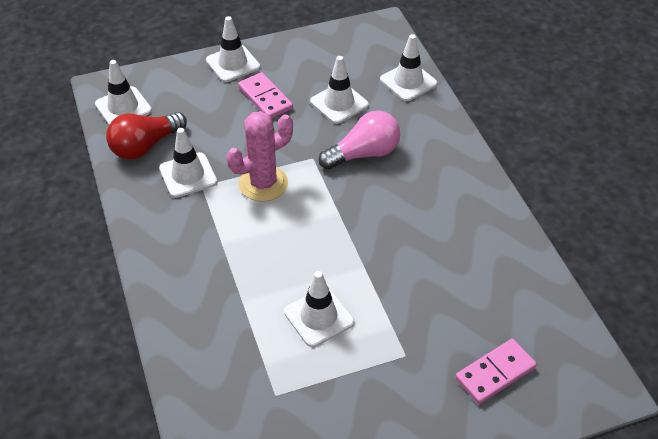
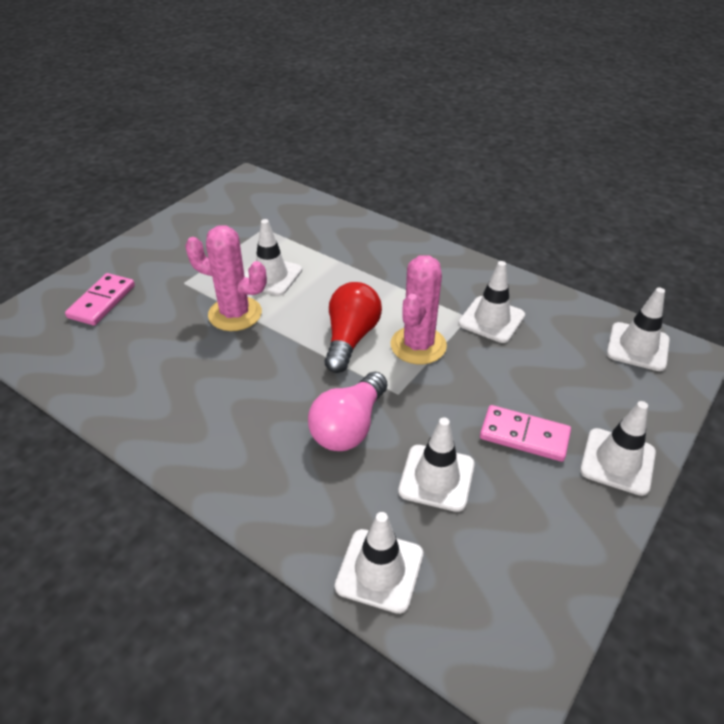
camera: 145 degrees right, 5 degrees down
red light bulb [106,112,187,160] -> red light bulb moved to [325,282,382,373]
none -> pink cactus [185,225,267,331]

